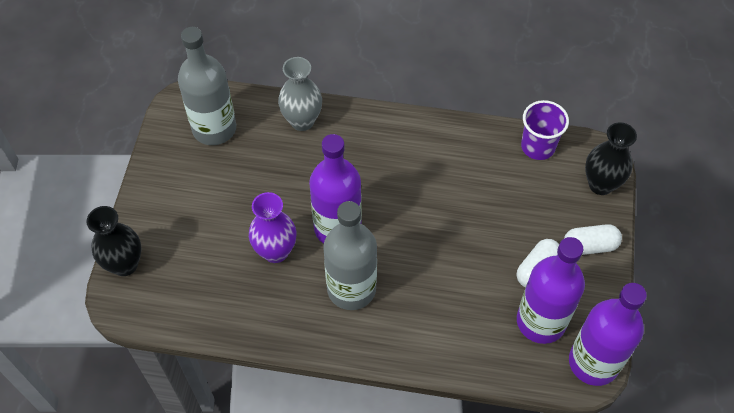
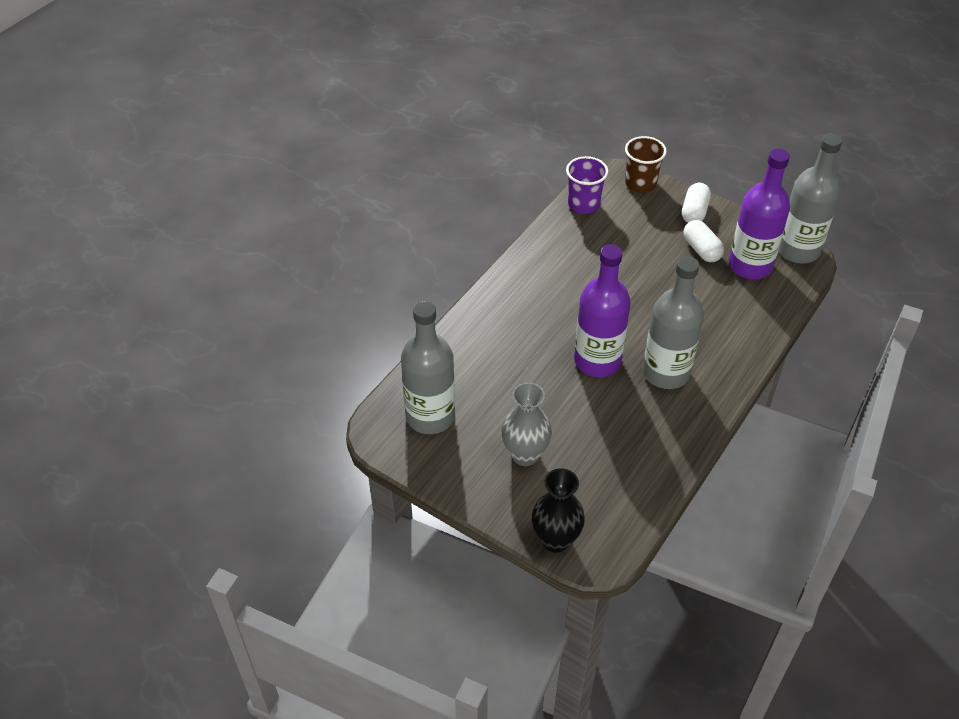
camera: 65 degrees left, 10 degrees down
purple vase [249,192,296,263] -> none
grey vase [278,57,322,131] -> grey vase moved to [502,382,552,466]
purple bottle [569,283,647,386] -> grey bottle [779,133,842,264]
black vase [585,122,637,195] -> brown cup [625,136,667,193]

